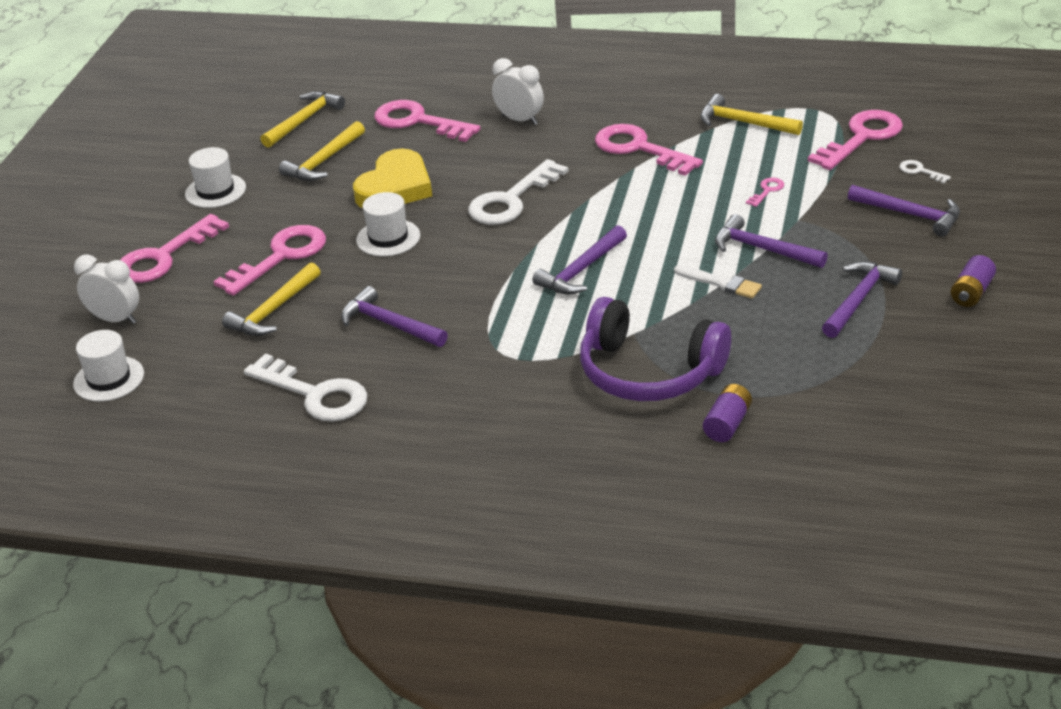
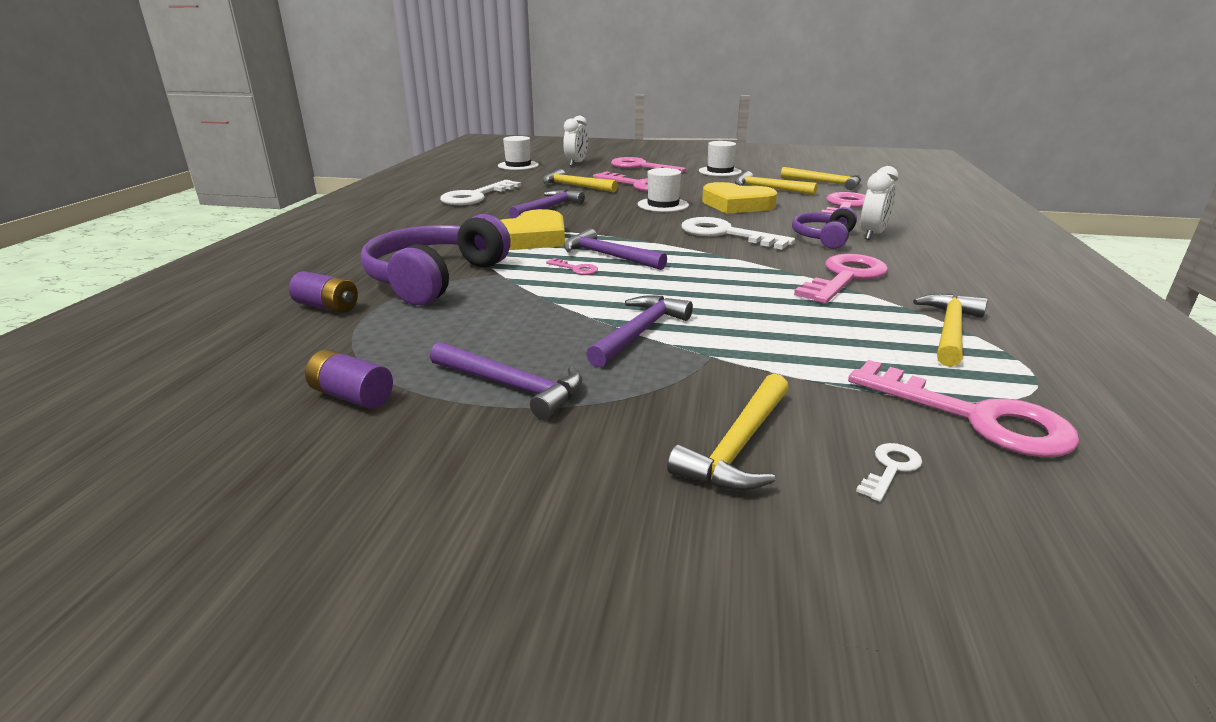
camera: 85 degrees right, 10 degrees down
white brush [674,265,762,299] -> none
pink key [746,178,784,207] -> pink key moved to [546,258,598,275]
purple hammer [848,185,960,237] -> yellow hammer [667,374,789,491]
purple battery [951,255,996,307] -> purple battery moved to [305,349,393,409]
none -> yellow heart [500,209,565,250]
none -> purple headphones [792,207,857,249]

